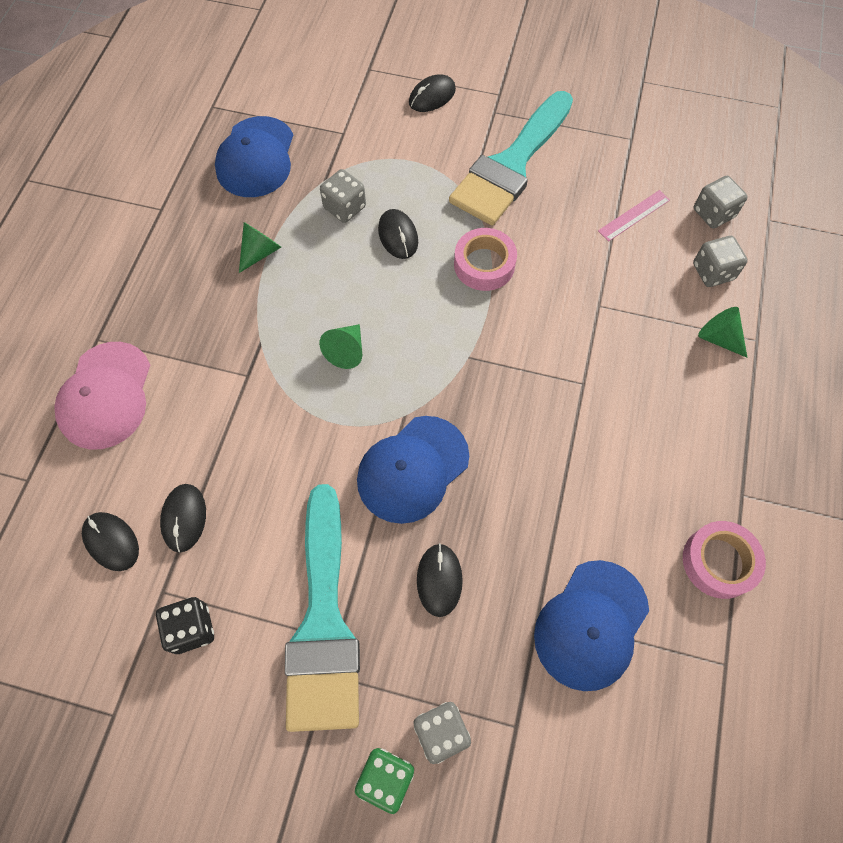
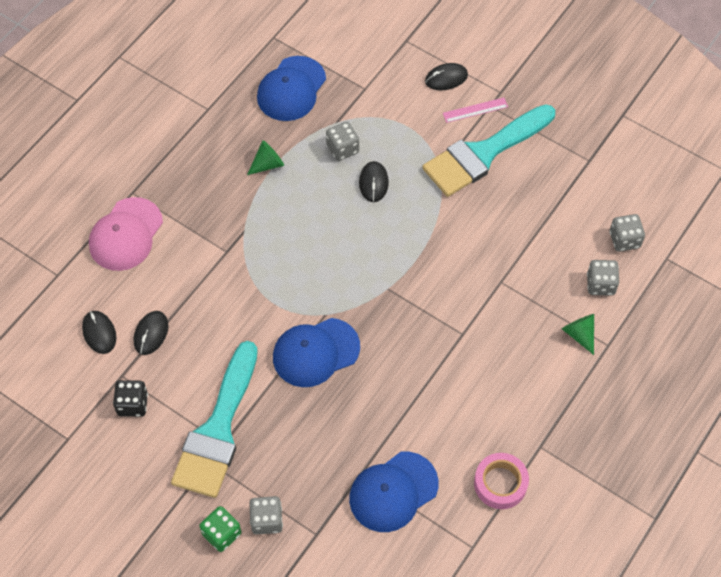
camera: 20 degrees right, 5 degrees down
green cone [319,324,362,369] -> none
black mouse [417,543,463,617] -> none
pink tape [454,228,517,291] -> none
pink ruler [598,190,670,242] -> pink ruler moved to [443,98,508,123]

